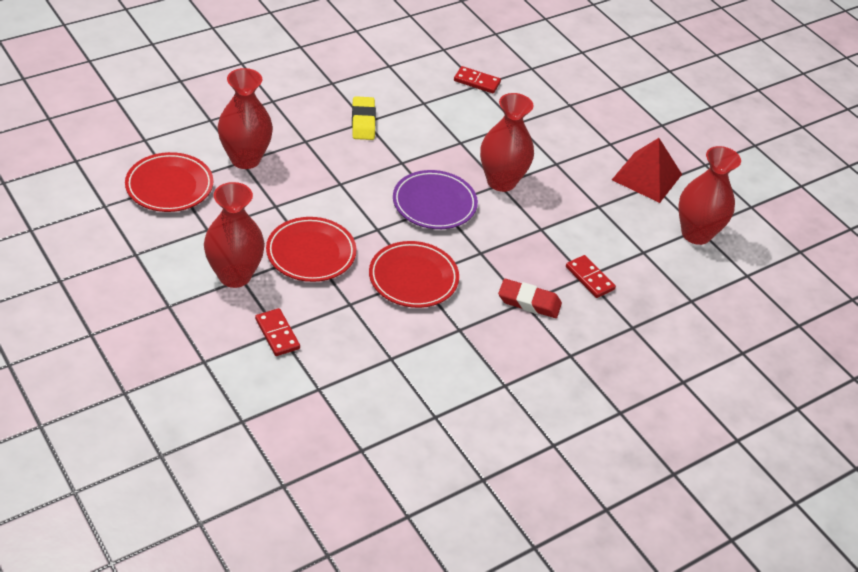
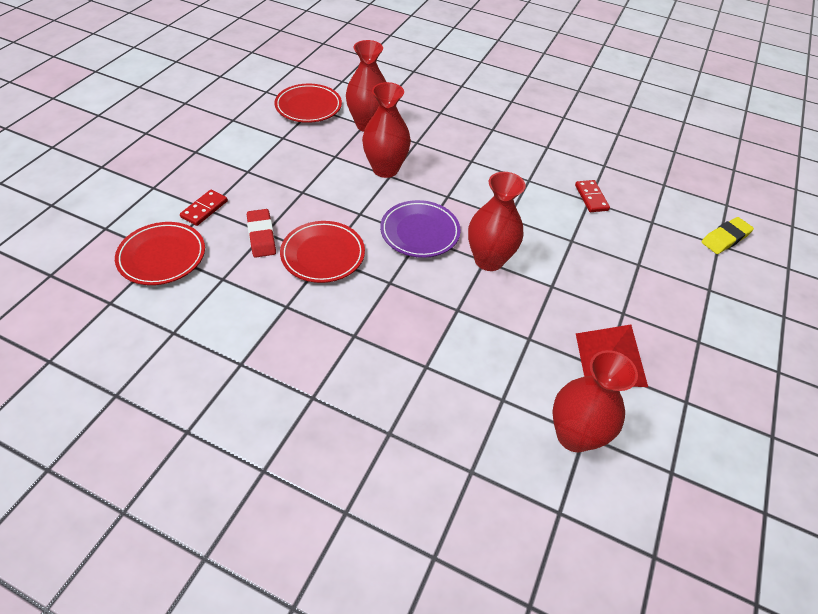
camera: 60 degrees right, 5 degrees up
red vase [204,182,265,288] -> red vase moved to [362,82,411,178]
red plate [266,217,356,282] -> red plate moved to [115,222,205,285]
yellow eraser [352,96,376,140] -> yellow eraser moved to [701,217,754,254]
red eraser [498,279,562,318] -> red eraser moved to [247,209,276,258]
red domino [566,255,616,298] -> none

